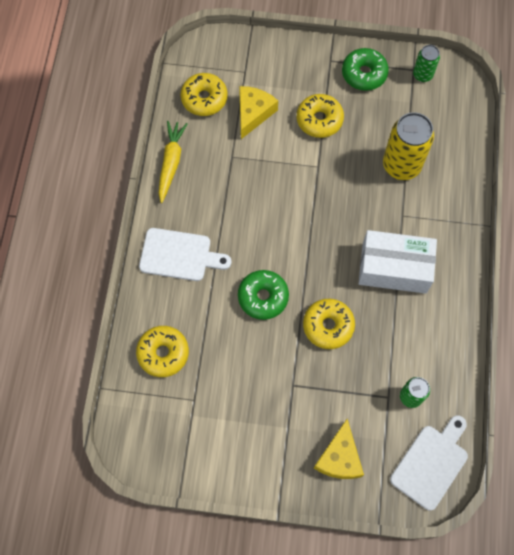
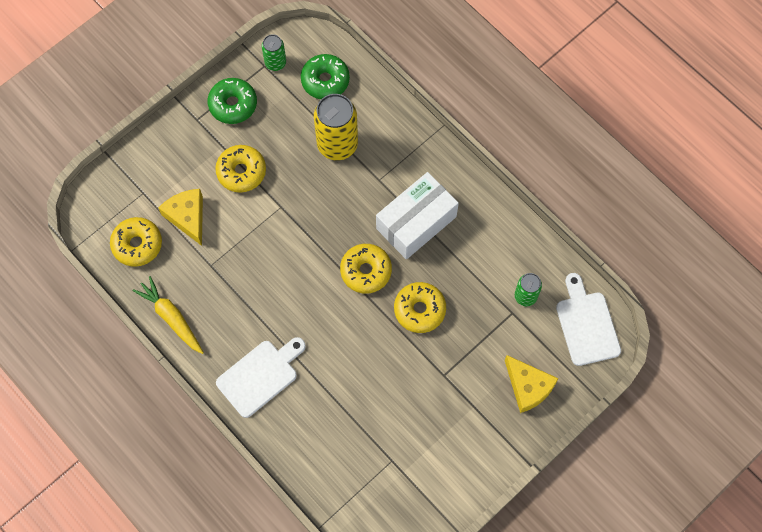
camera: 50 degrees left, 0 degrees up
yellow donut [136,326,189,377] -> yellow donut moved to [340,244,392,294]
green donut [238,270,289,320] -> green donut moved to [301,54,350,99]

